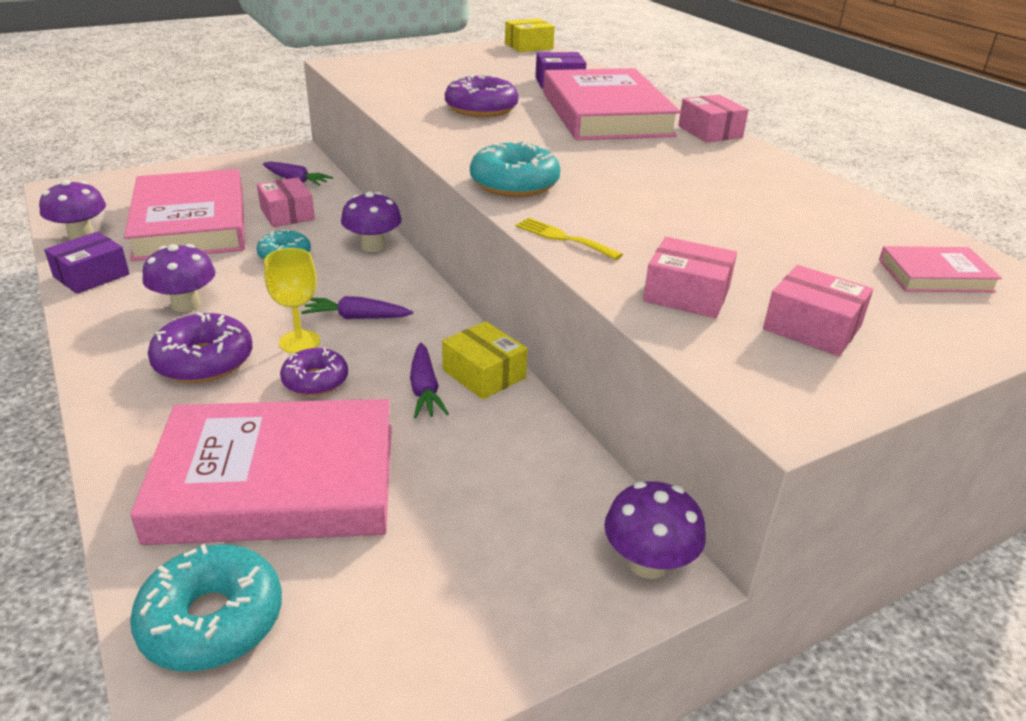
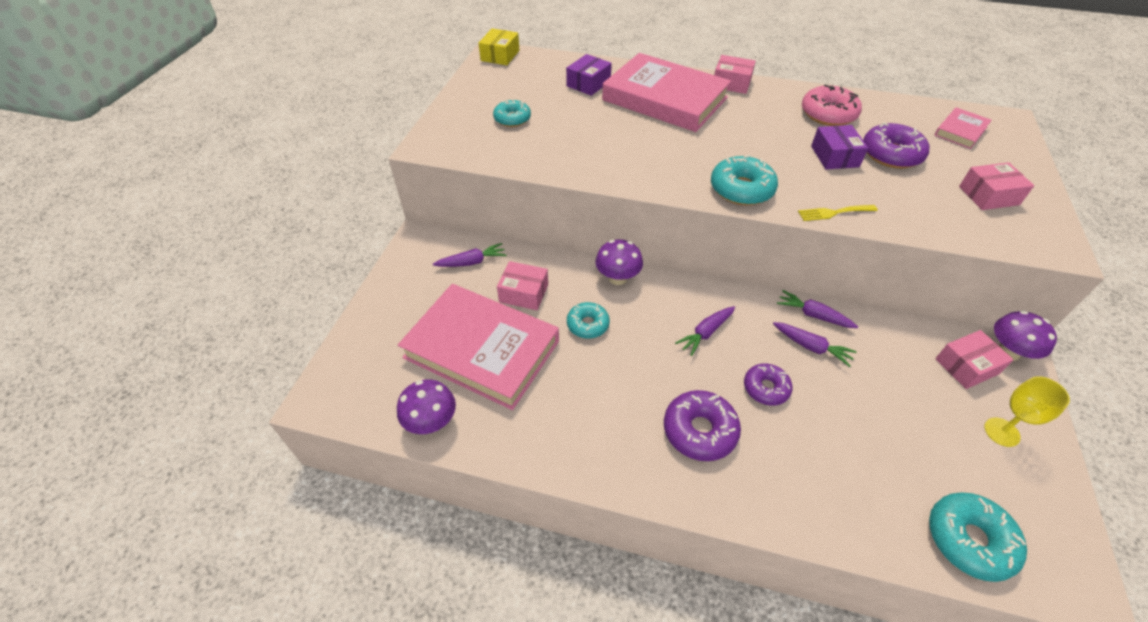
camera: 45 degrees left, 15 degrees up
purple box [44,232,130,294] -> purple box moved to [811,125,868,169]
pink book [130,399,391,545] -> none
purple mushroom [143,244,216,312] -> none
yellow goblet [264,248,320,354] -> yellow goblet moved to [984,376,1070,447]
yellow box [442,321,528,400] -> purple carrot [777,290,858,328]
purple donut [445,74,519,117] -> purple donut moved to [863,123,929,169]
pink box [643,237,737,318] -> pink box moved to [935,330,1014,389]
none -> turquoise donut [493,100,531,127]
none -> pink donut [802,85,862,126]

